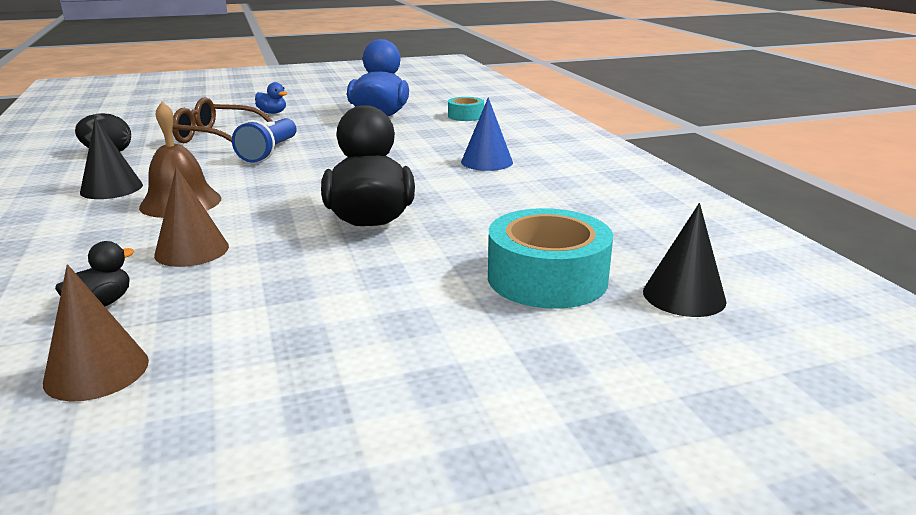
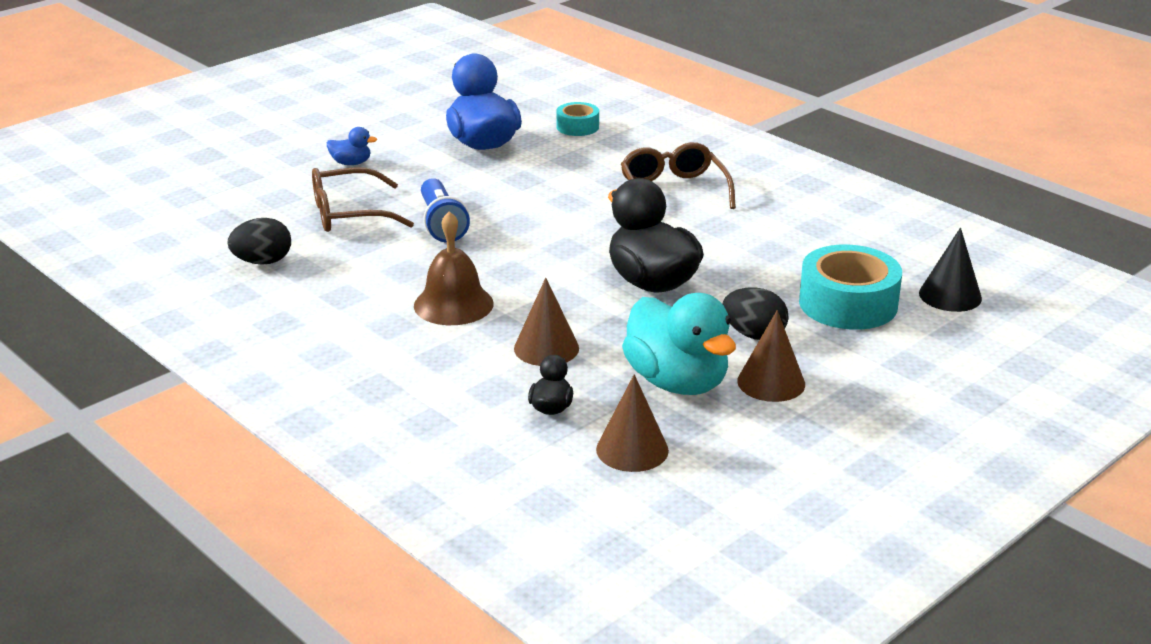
camera: 25 degrees left, 5 degrees up
black cone [80,118,143,199] -> none
blue cone [461,97,513,171] -> brown glasses [621,142,736,209]
none -> turquoise duck [622,293,736,395]
none -> black egg [722,287,789,340]
none -> brown cone [737,310,805,402]

